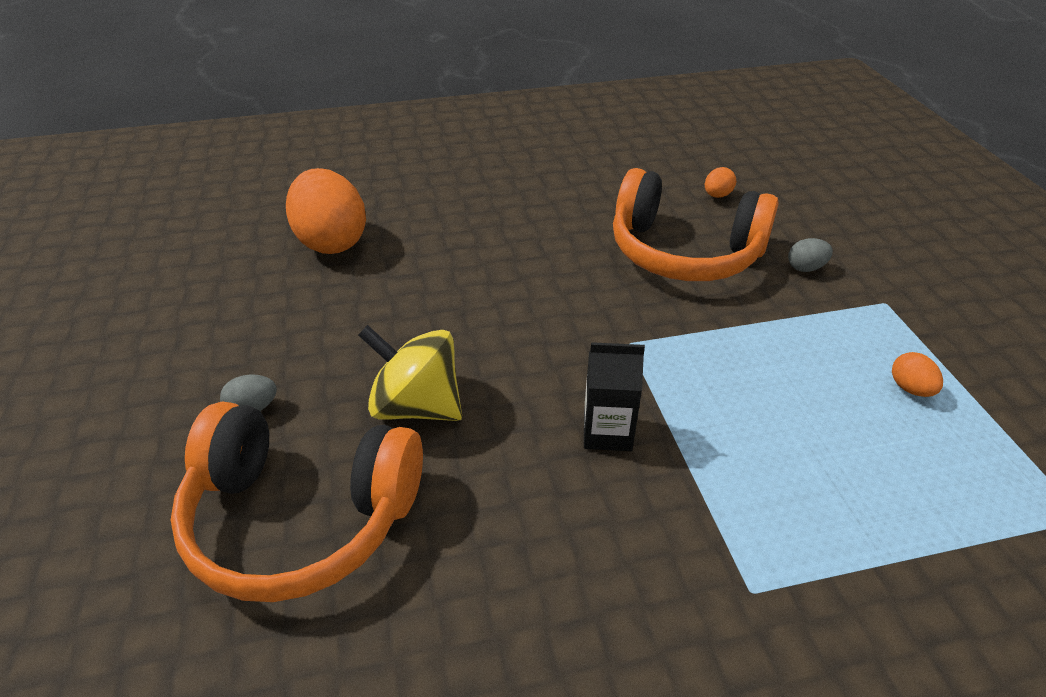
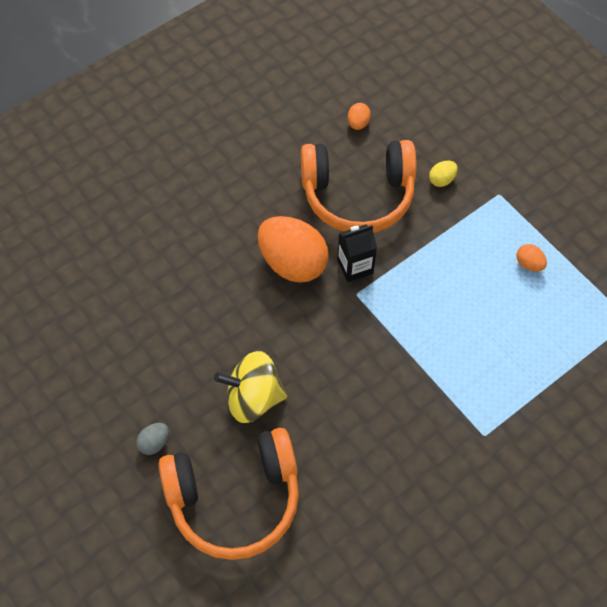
camera: 25 degrees left, 20 degrees up
orange egg [286,168,366,254] -> orange egg moved to [258,216,329,283]
black carton [584,342,645,451] -> black carton moved to [337,224,377,282]
grey egg [788,238,833,272] -> yellow egg [429,160,458,187]

